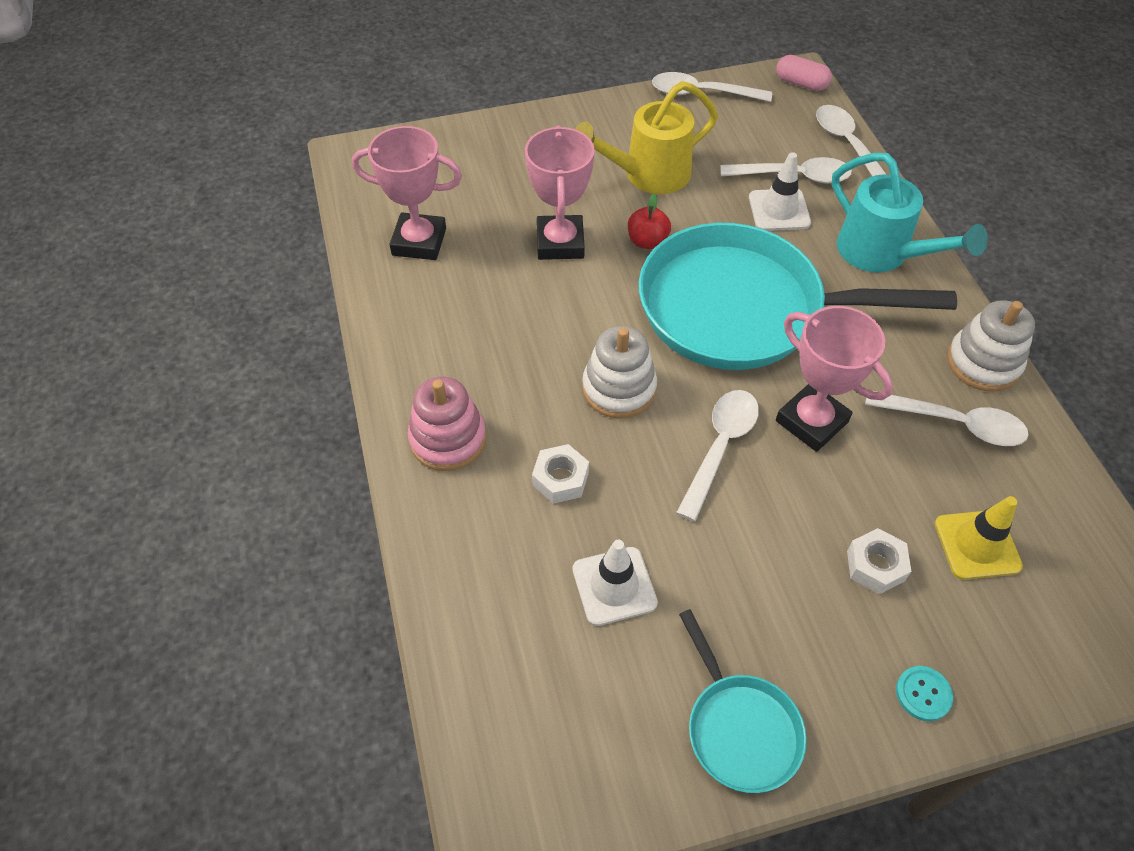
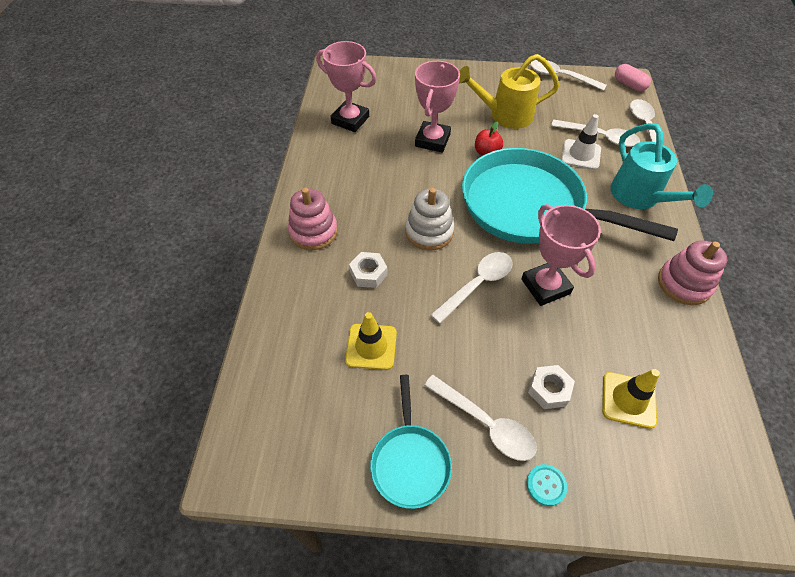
camera: 20 degrees right, 0 degrees up
white traffic cone [573,539,658,626] -> yellow traffic cone [345,312,397,370]
white spoon [865,391,1029,446] -> white spoon moved to [424,375,537,461]
white stacking toy [947,300,1035,392] -> pink stacking toy [658,240,727,305]

